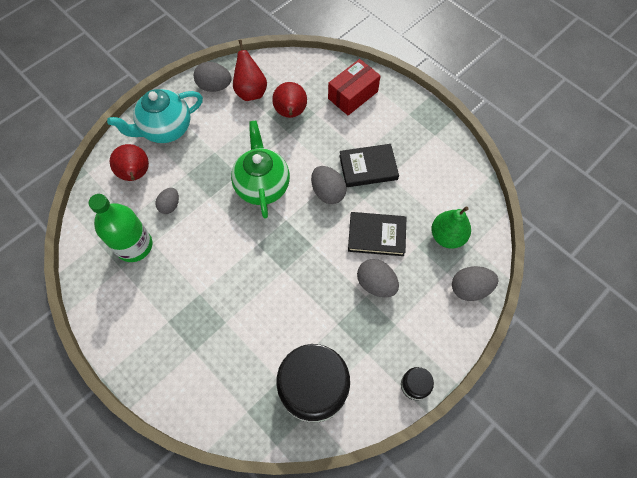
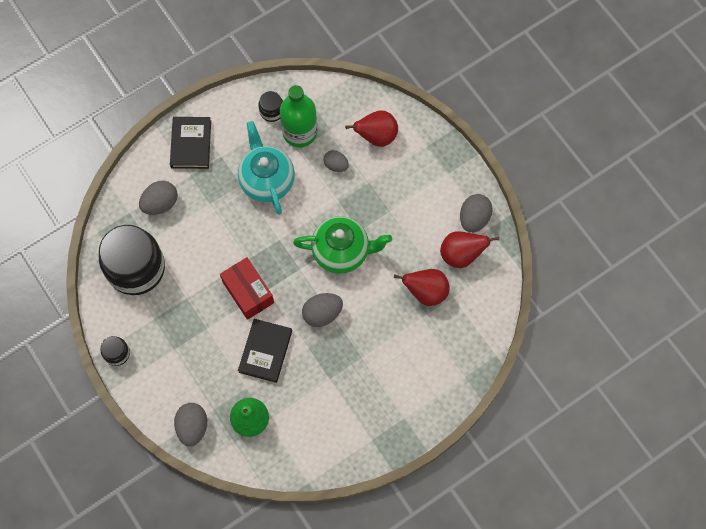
camera: 100 degrees right, 5 degrees up
turquoise teapot [107,89,203,143] -> turquoise teapot moved to [238,121,295,215]
red box [328,59,381,115] -> red box moved to [220,257,274,320]
black book [339,144,399,187] -> black book moved to [170,117,211,169]
grey egg [357,259,399,297] -> grey egg moved to [139,181,178,215]
none -> black jar [259,91,283,122]

